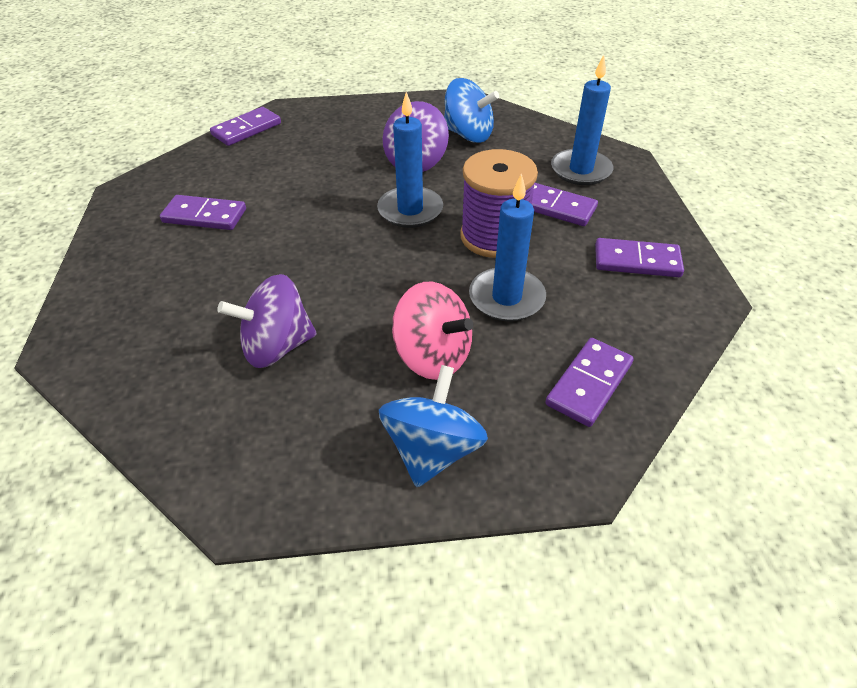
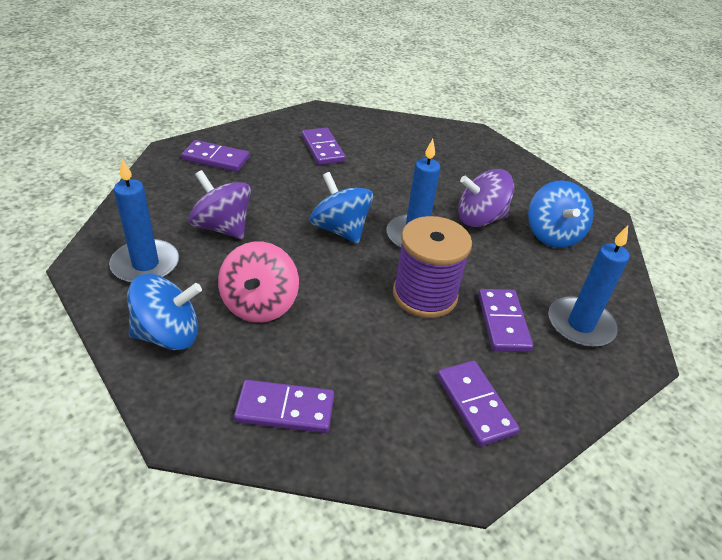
camera: 55 degrees right, 5 degrees down
purple domino [210,107,281,146] -> purple domino moved to [181,140,250,172]
blue candle [469,173,546,322] -> blue candle moved to [109,158,179,283]
none -> blue spinning top [310,172,373,244]

